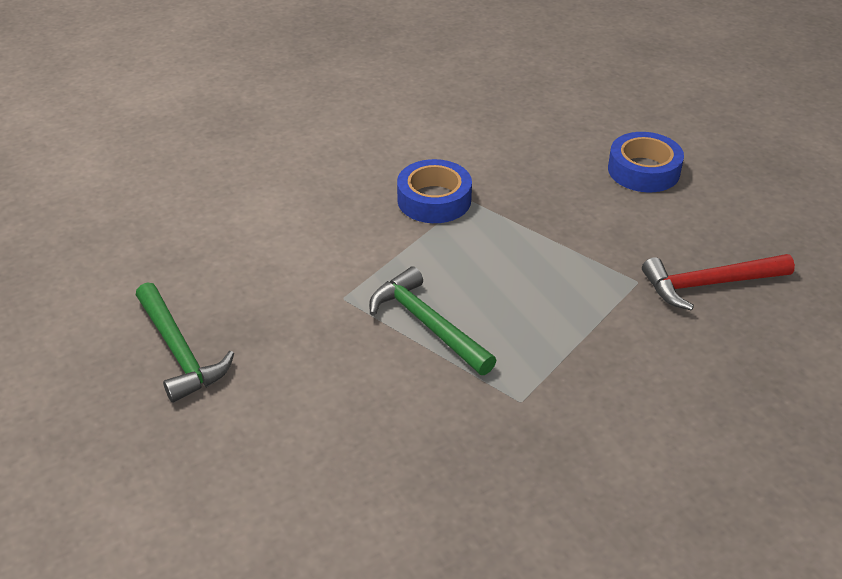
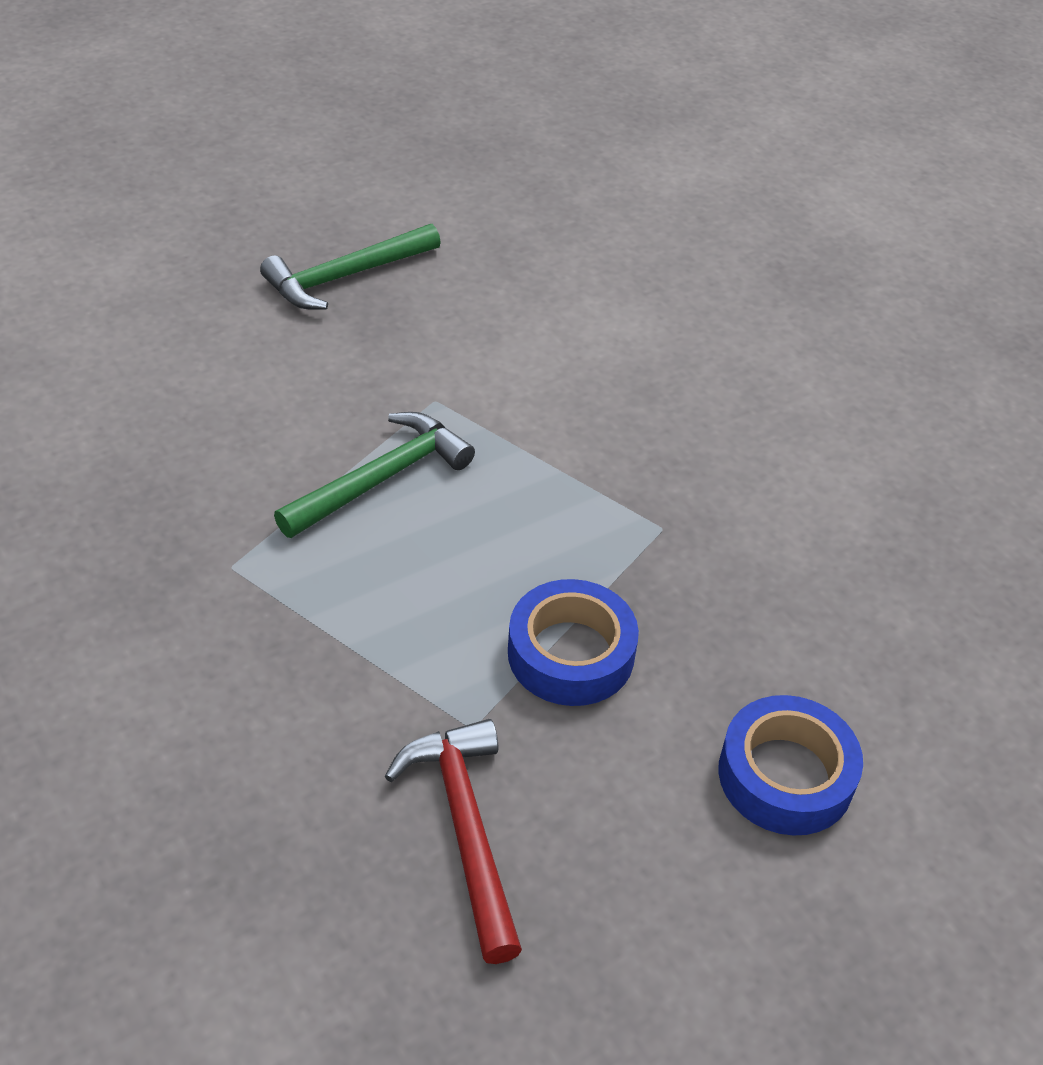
camera: 85 degrees right, 5 degrees up
blue tape [397,159,472,223] -> blue tape moved to [508,579,639,706]

